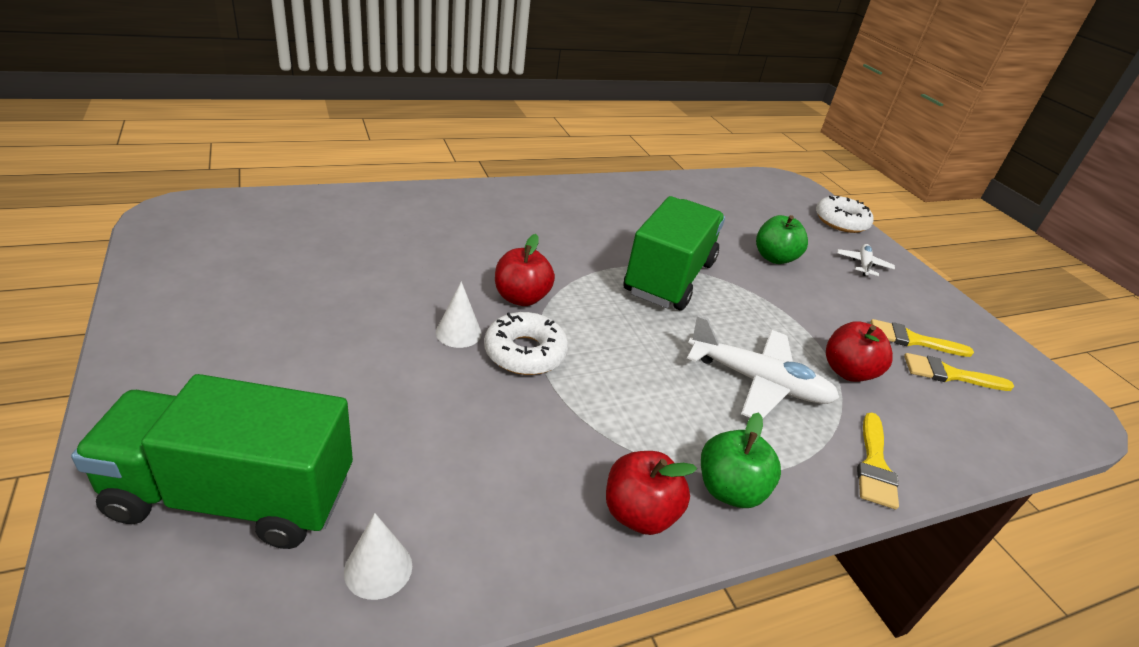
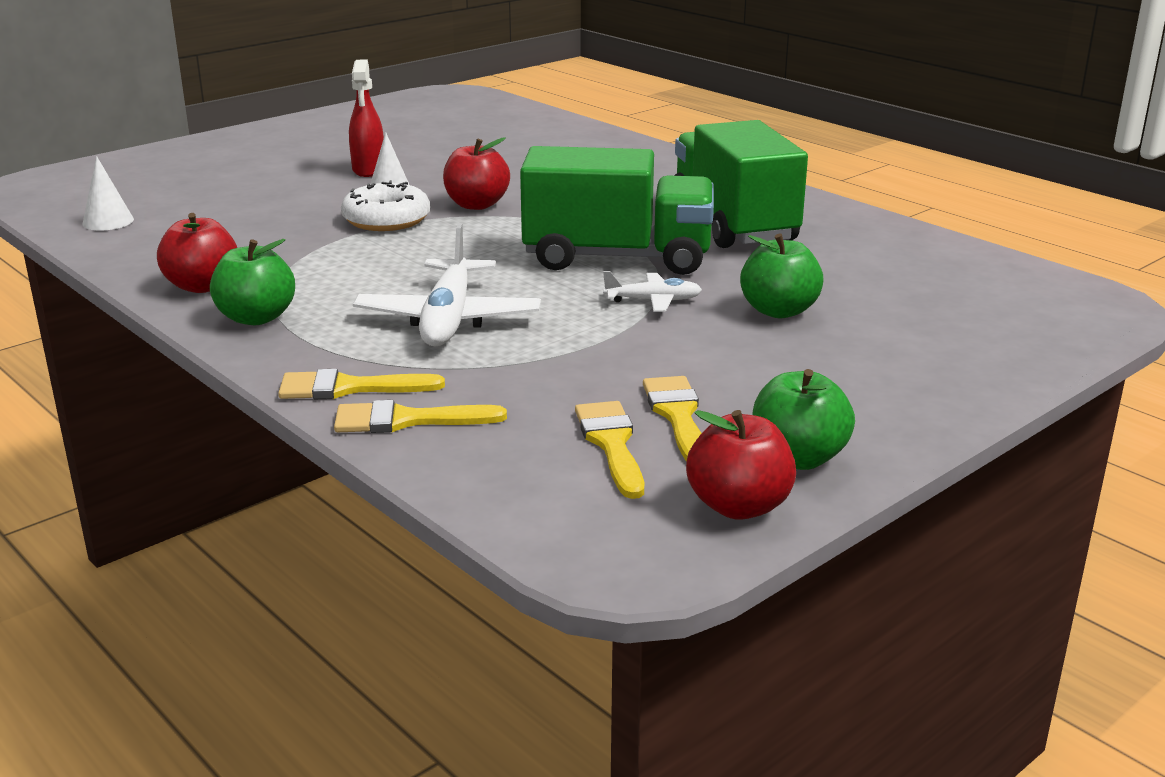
camera: 75 degrees right, 10 degrees down
green truck [71,374,353,549] -> green truck moved to [674,120,808,248]
white donut [816,196,874,233] -> none
red apple [826,321,893,382] -> red apple moved to [686,410,796,520]
white plane [837,244,895,276] -> white plane moved to [603,271,702,312]
none -> yellow brush [334,400,507,433]
none -> red spray bottle [349,60,384,177]
none -> green apple [752,369,855,470]

